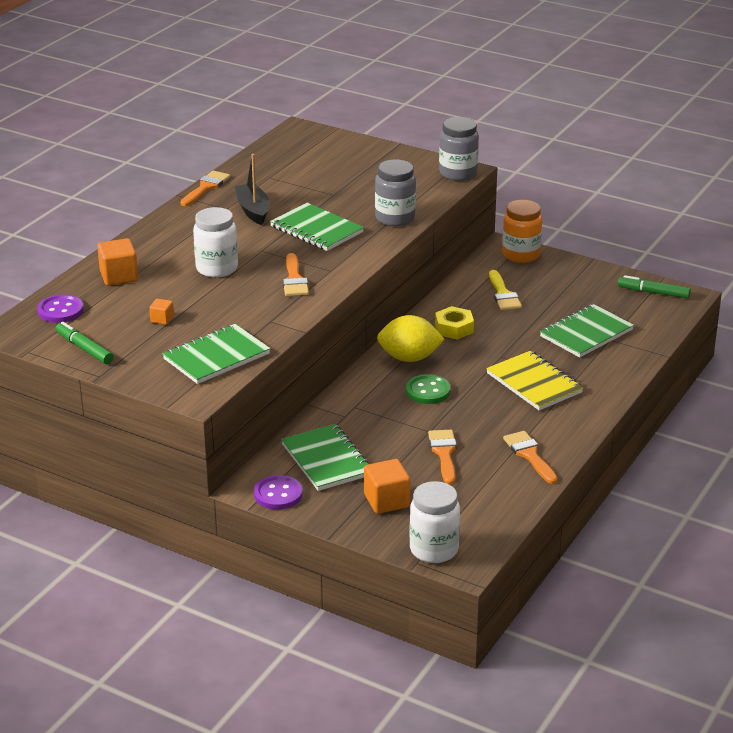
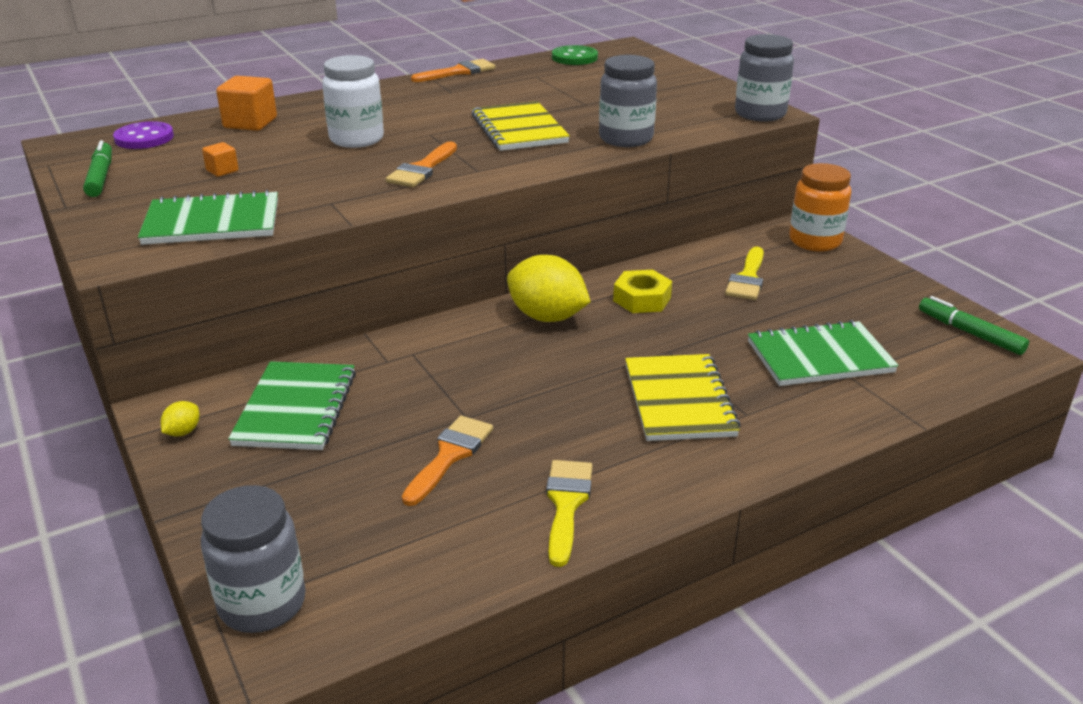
camera: 30 degrees right, 0 degrees up
black boat [235,154,270,225] -> none
purple button [254,475,303,510] -> yellow lemon [161,401,199,437]
green notebook [270,203,364,251] -> yellow notebook [471,101,570,151]
orange cube [364,459,410,514] -> none
green button [406,374,451,404] -> green button moved to [552,45,598,65]
white jar [409,481,460,563] -> grey jar [201,485,306,633]
orange brush [503,431,558,484] -> yellow brush [546,460,593,567]

